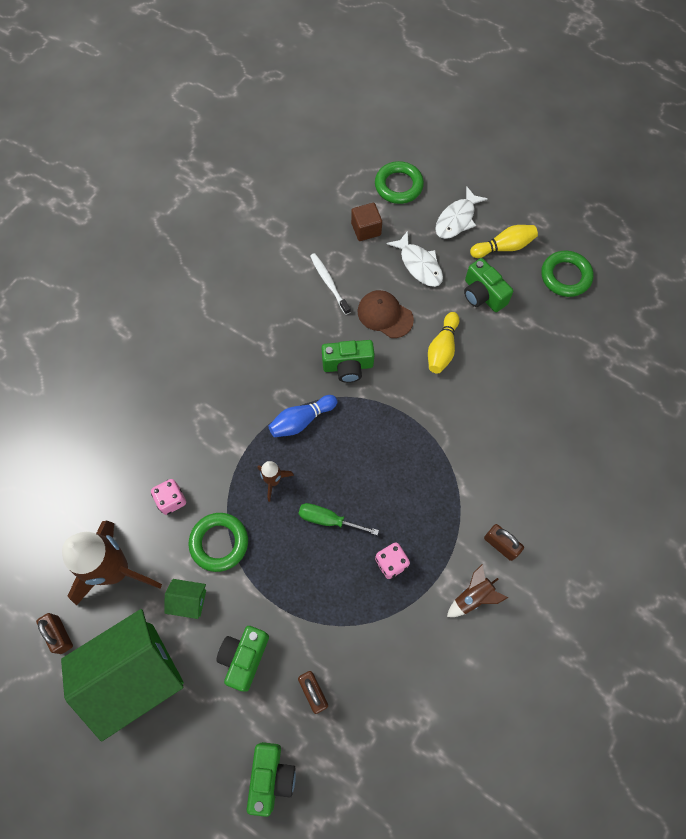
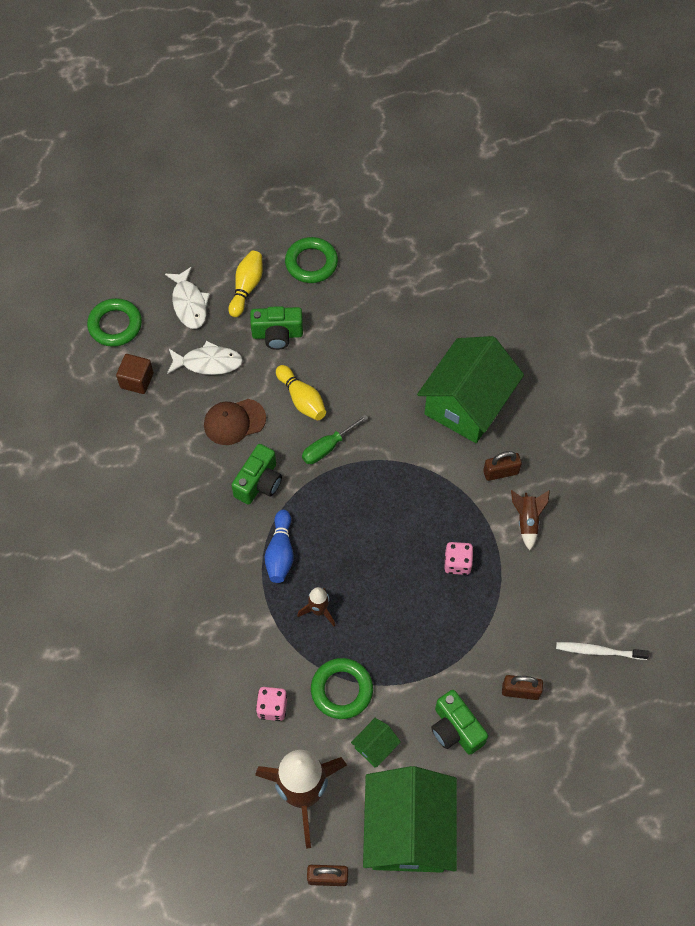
camera: 55 degrees left, 5 degrees down
green camera [247,742,296,817] -> none
green screwdriver [298,503,379,535] -> green screwdriver moved to [302,415,368,464]
white toothbrush [310,253,350,315] -> white toothbrush moved to [556,642,649,660]
none -> green house [417,336,524,443]

